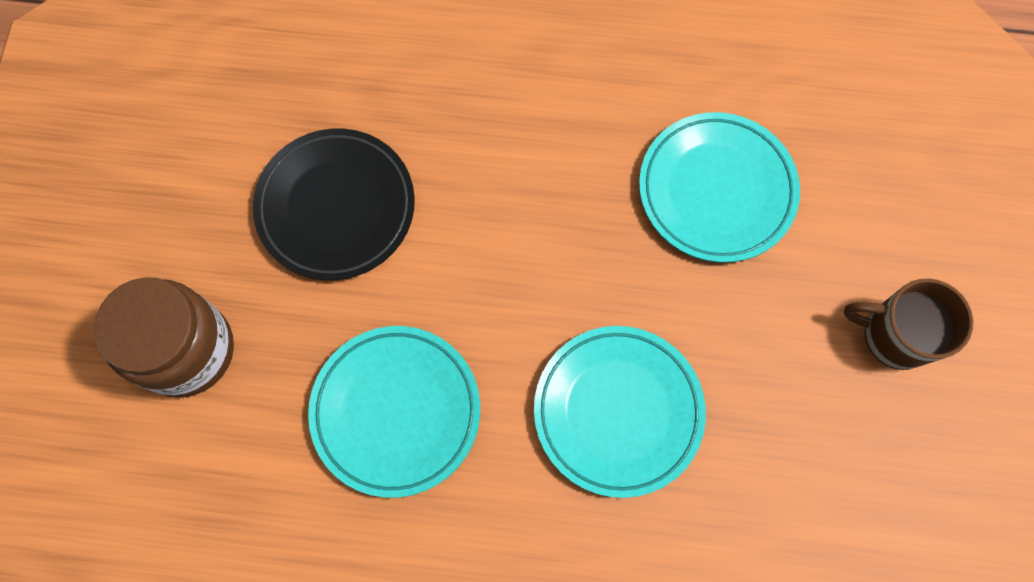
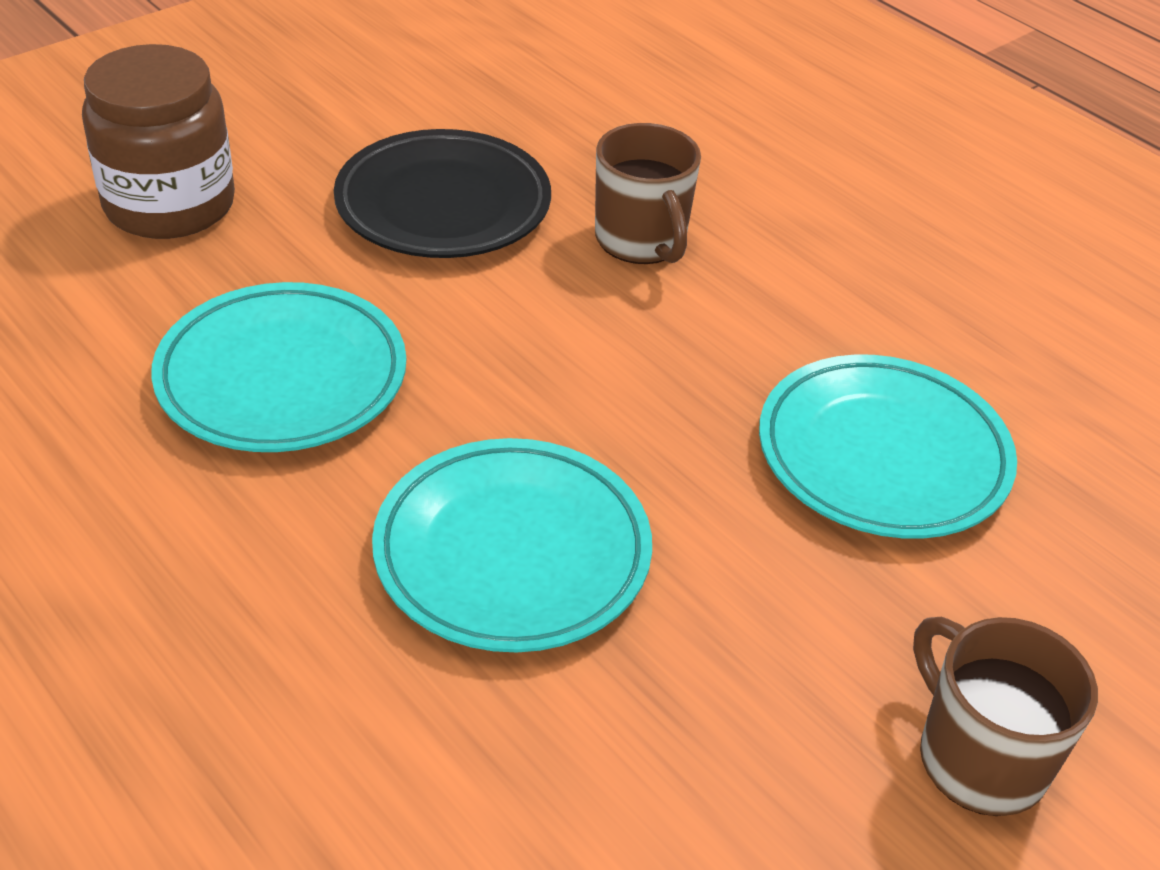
camera: 40 degrees right, 30 degrees down
none -> brown mug [595,123,701,264]

